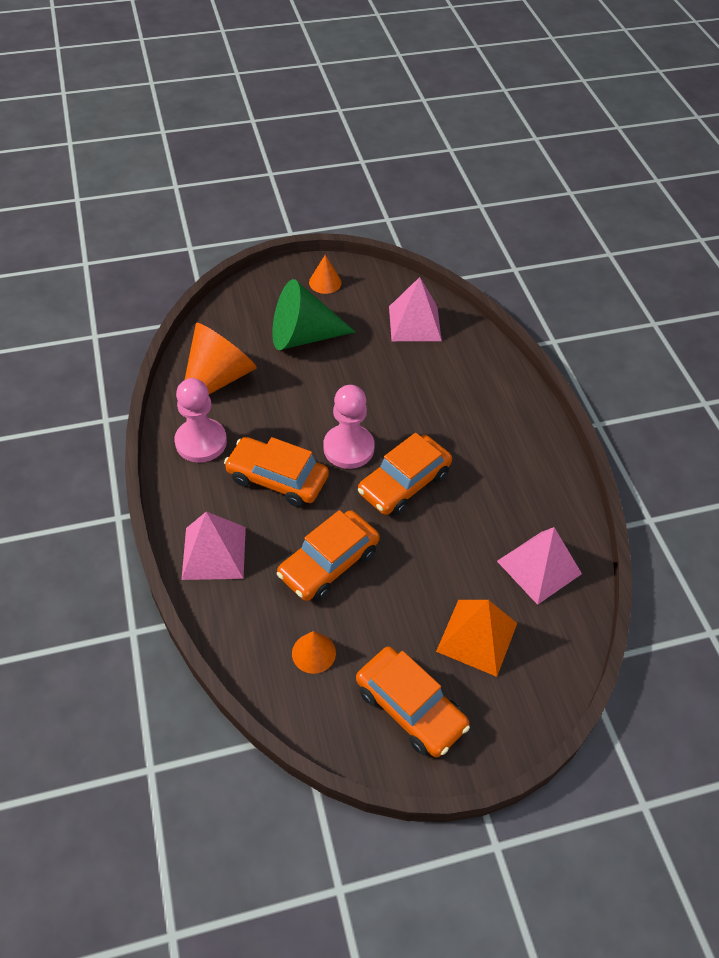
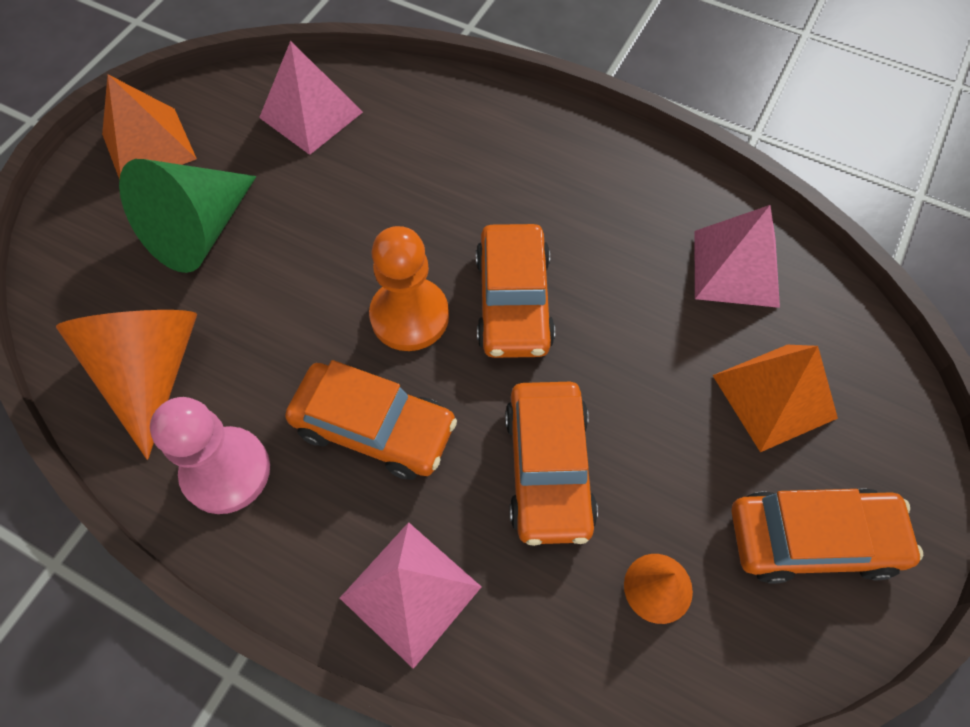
camera: 45 degrees left, 10 degrees up
orange car [224,437,329,507] -> orange car turned 135 degrees counterclockwise [285,360,457,480]
orange cone [309,255,341,294] -> orange pyramid [102,74,197,180]
pink pawn [323,385,375,469] -> orange pawn [369,226,449,351]

